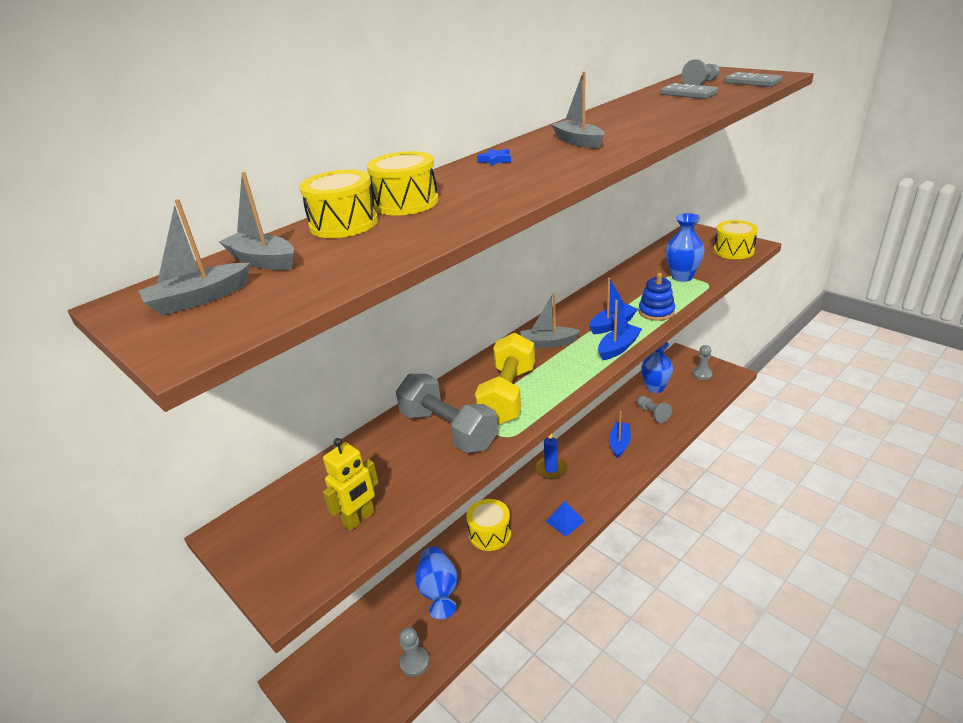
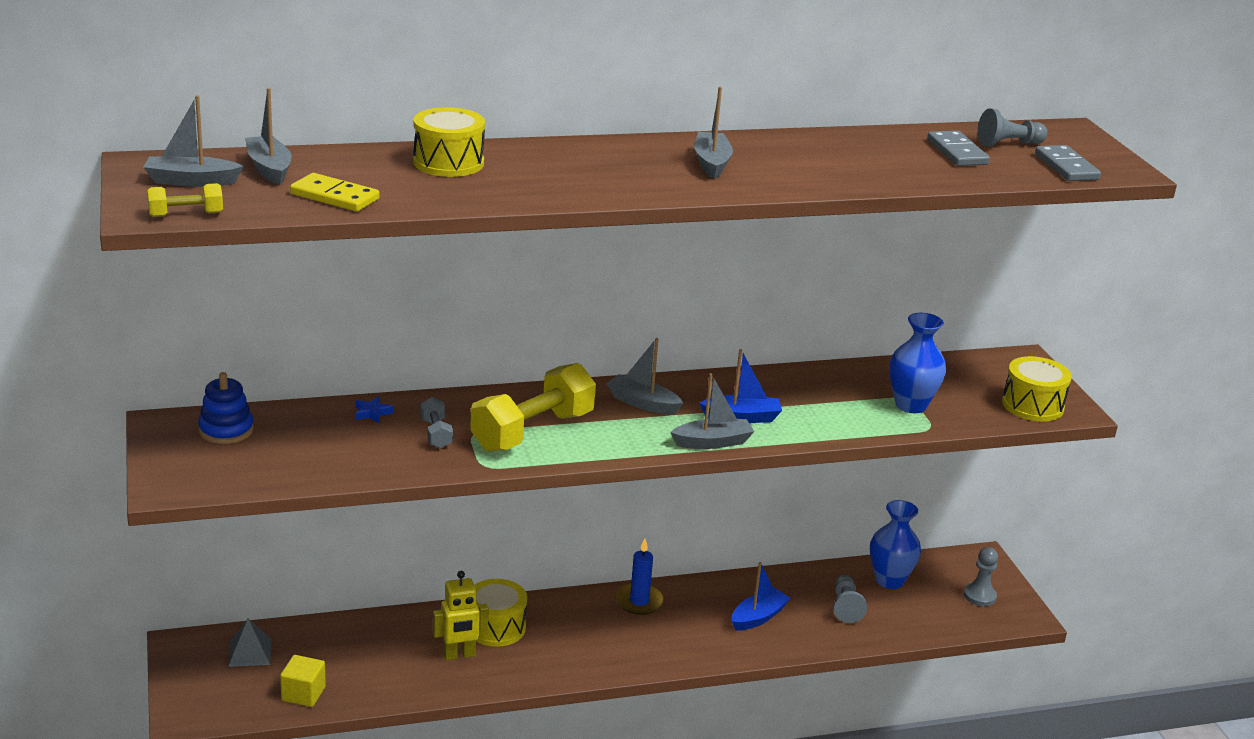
camera: 25 degrees right, 5 degrees down
yellow drum [299,169,378,238] -> none
yellow robot [323,438,379,531] -> yellow robot moved to [433,571,489,661]
grey dumbbell [396,374,498,453] -> grey dumbbell [420,397,453,448], size x0.46
grey pawn [399,627,429,677] -> yellow cube [280,655,326,707]
blue vase [415,547,458,619] -> none
blue star [477,149,511,166] -> blue star moved to [355,396,394,423]
blue pyramid [545,501,585,537] -> none
blue boat [598,300,642,360] -> grey boat [670,373,755,449]
blue stacking toy [639,273,675,321] -> blue stacking toy moved to [198,372,254,444]
none -> yellow dumbbell [147,183,223,217]
none -> grey pyramid [228,619,271,667]
none -> yellow domino [290,173,380,212]

